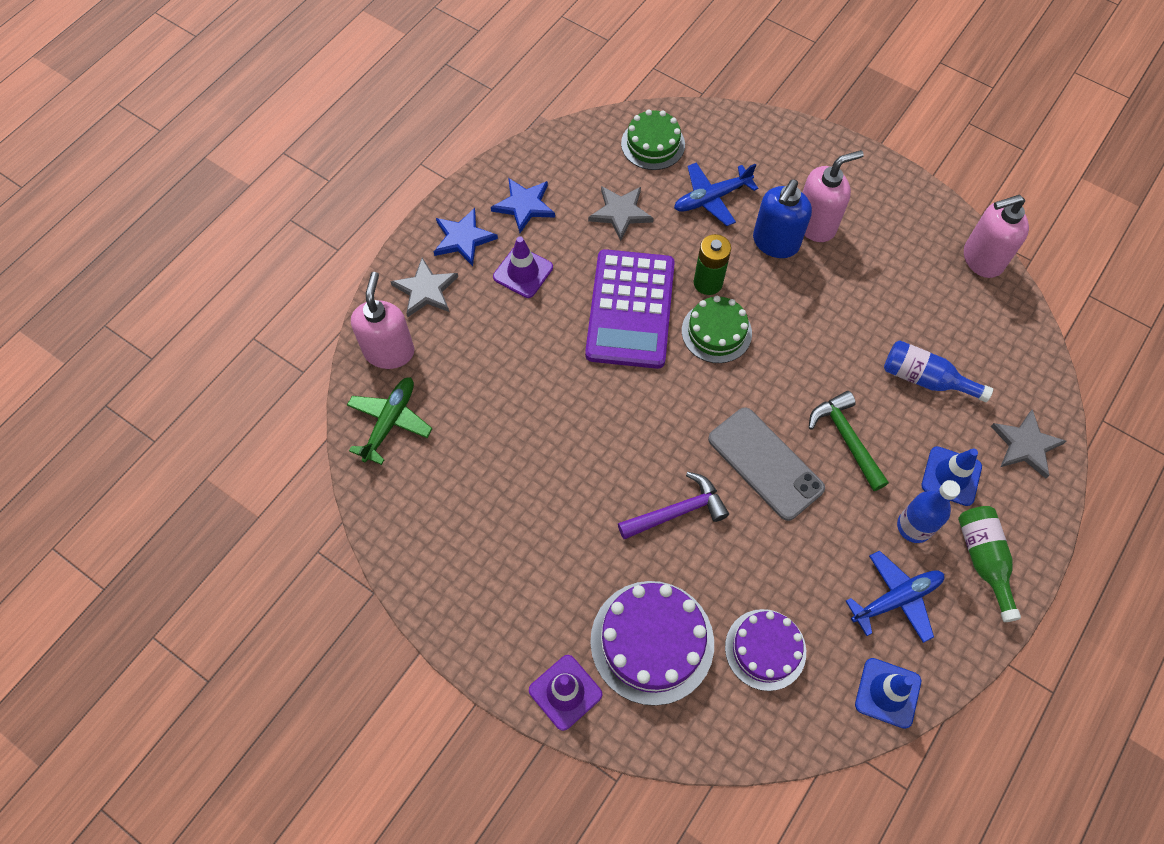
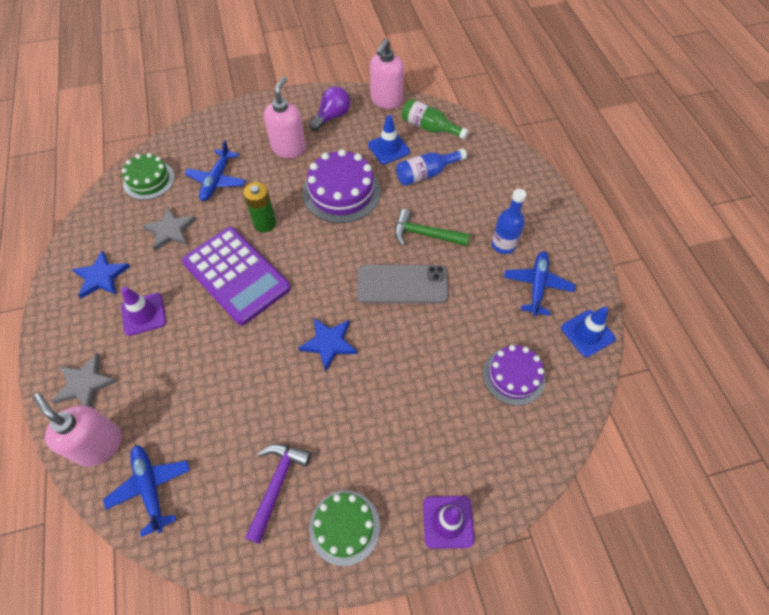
camera: 50 degrees left, 5 degrees down
green plane [347,377,432,465] -> blue plane [103,445,190,537]
blue star [434,208,498,266] -> blue star moved to [298,318,358,372]
purple cake [590,581,714,706] -> purple cake moved to [302,149,381,223]
purple hammer [618,472,729,539] -> purple hammer moved to [245,444,311,544]
green cake [682,296,752,363] -> green cake moved to [309,490,380,566]
blue soap dispenser [753,179,812,258] -> none
blue traffic cone [922,446,982,506] -> blue traffic cone moved to [368,115,410,164]
green bottle [958,506,1021,622] -> green bottle moved to [402,99,469,140]
grey star [991,409,1066,478] -> none
none -> purple light bulb [309,86,350,131]

